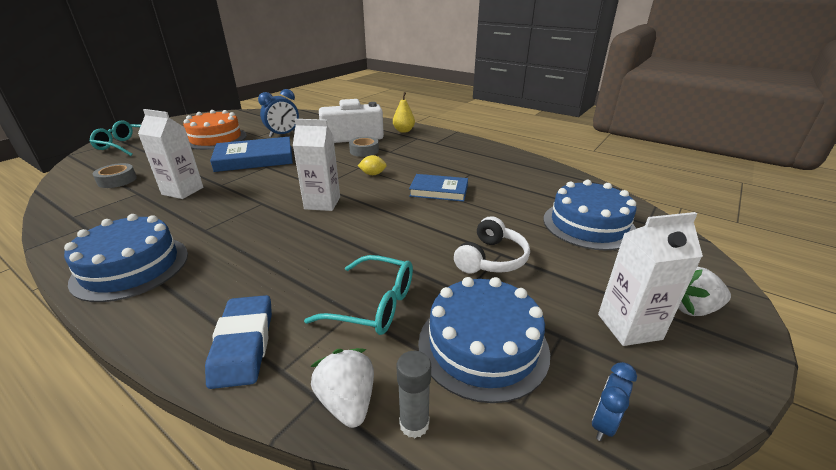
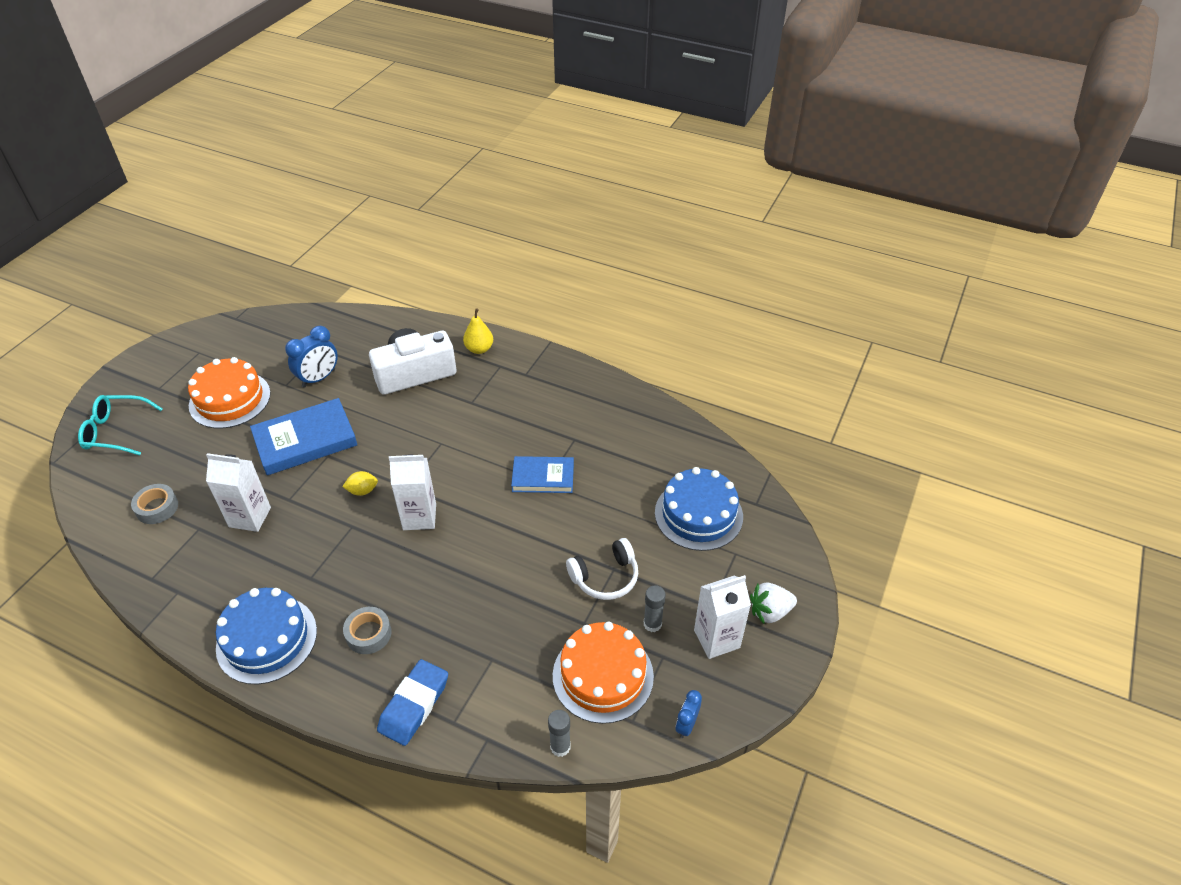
camera: 10 degrees left, 15 degrees up
blue eraser [205,295,272,389] -> blue eraser turned 45 degrees clockwise [377,659,448,746]
turquoise glasses [304,255,413,335] -> none
white strawberry [310,348,374,428] -> none
grey tape [349,137,379,157] -> grey tape moved to [343,607,392,654]
yellow lemon [358,155,387,175] -> yellow lemon moved to [342,471,378,496]
blue cake [418,277,550,403] -> orange cake [553,622,654,724]
white headphones [454,216,530,274] -> white headphones turned 45 degrees clockwise [566,538,638,600]
none -> grey glue stick [644,585,666,632]

